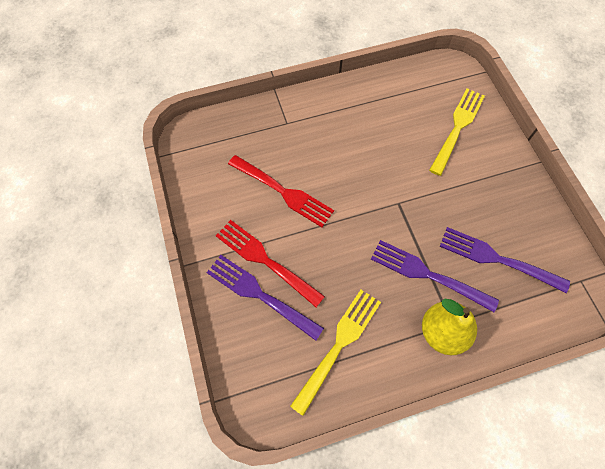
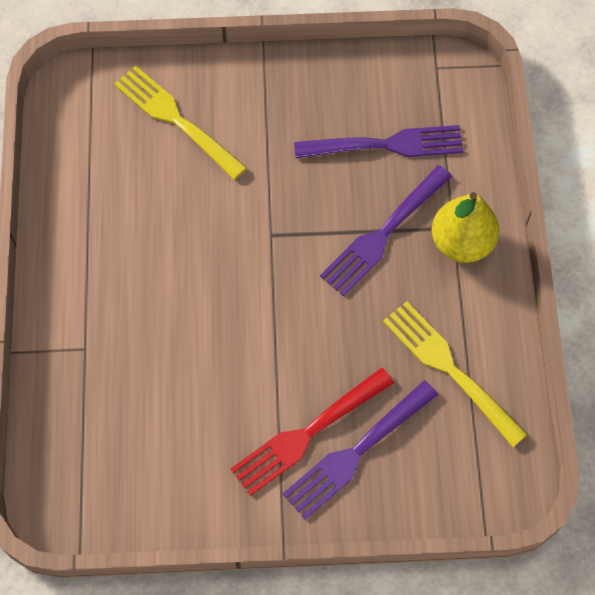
camera: 75 degrees left, 0 degrees up
red fork [228,155,334,227] -> none
purple fork [440,227,570,293] -> purple fork turned 135 degrees counterclockwise [294,125,463,158]

